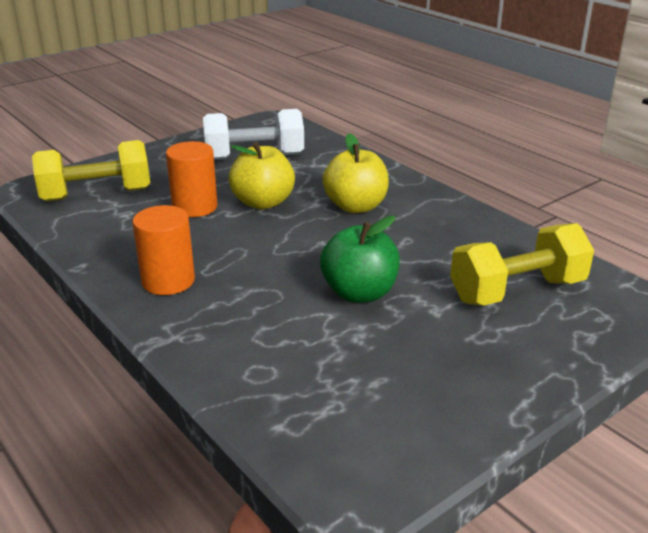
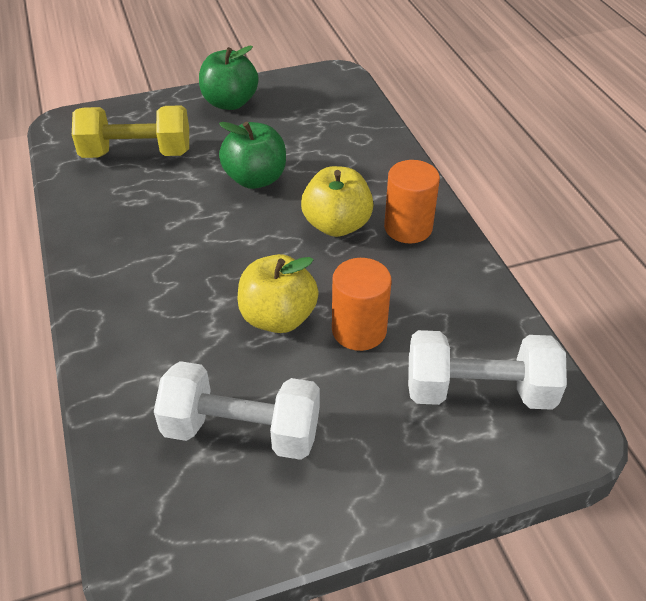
camera: 160 degrees left, 15 degrees up
yellow dumbbell [32,140,150,202] -> white dumbbell [408,330,567,410]
yellow apple [323,133,389,213] -> yellow apple moved to [301,166,373,237]
none -> green apple [199,45,259,110]

